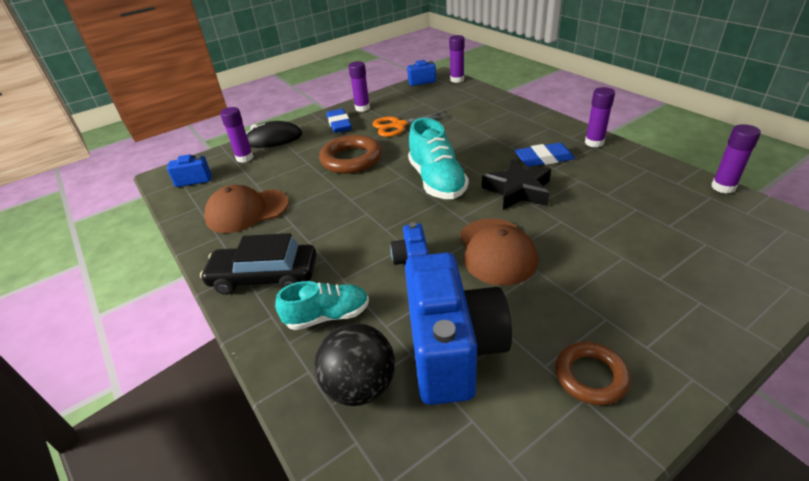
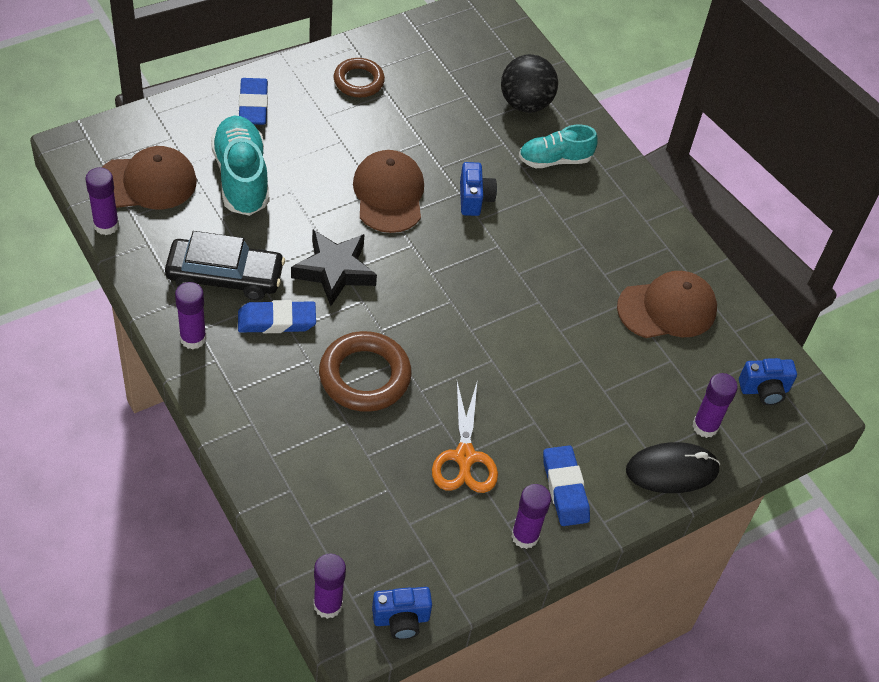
camera: 175 degrees right, 15 degrees up
black car [200,233,317,295] -> black car moved to [165,231,285,300]
brown ring [319,135,382,174] -> brown ring moved to [319,331,412,412]
orange scissors [372,110,452,137] -> orange scissors turned 105 degrees clockwise [432,382,498,493]
blue camera [405,253,512,405] -> none
turquoise shoe [408,118,469,199] -> turquoise shoe moved to [211,116,269,216]
none -> brown cap [102,146,197,210]
none -> blue eraser [239,78,268,125]

